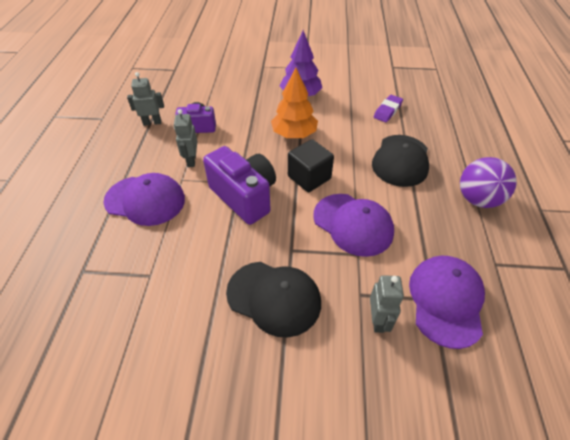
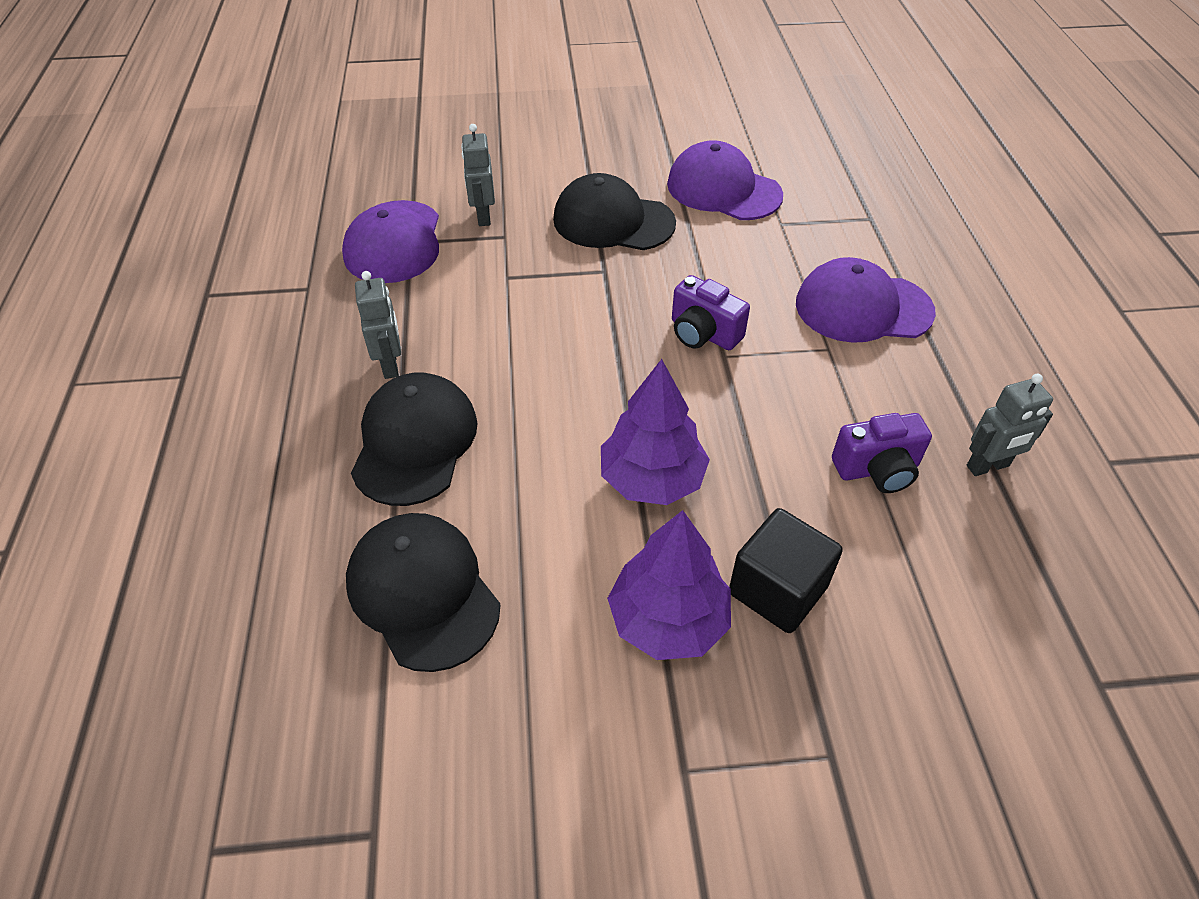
camera: 170 degrees right, 0 degrees up
grey robot [174,109,198,167] -> grey robot moved to [355,271,401,379]
purple camera [203,146,276,225] -> purple camera [672,275,750,350], size x0.60
orange tree [271,68,318,138] -> purple tree [601,359,710,505]
black cube [288,139,334,192] -> black cube moved to [729,508,843,633]
purple cap [313,194,394,257] -> purple cap moved to [667,140,783,220]
purple eraser [374,95,403,123] -> black cap [346,513,500,672]
purple ball [460,157,517,208] -> none

